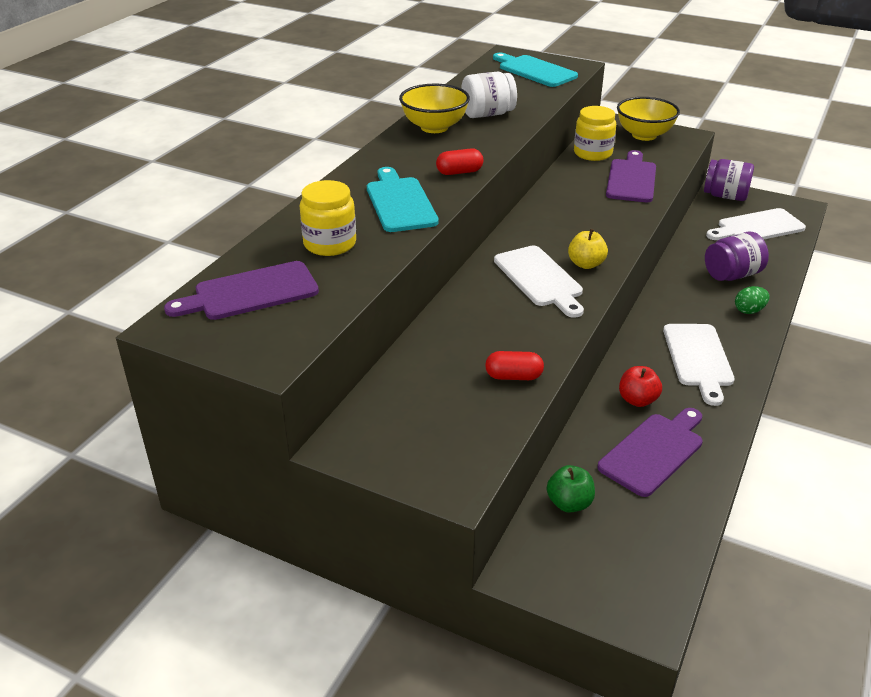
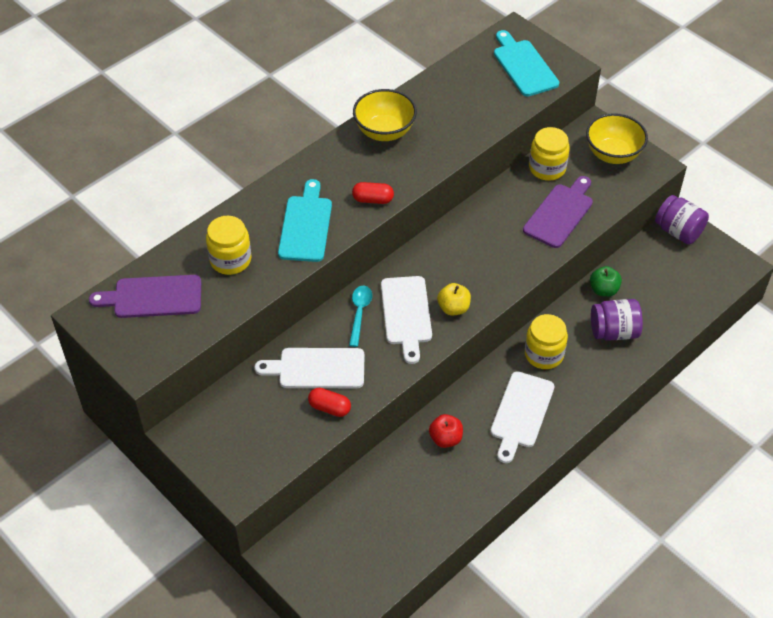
camera: 20 degrees right, 15 degrees up
white jar [461,72,517,118] -> none
green apple [547,465,595,513] -> green apple moved to [590,266,622,297]
purple cutting board [597,408,703,497] -> none
white cutting board [706,208,806,240] -> white cutting board moved to [254,348,364,388]
green egg [735,286,770,314] -> none
none -> turquoise spoon [349,286,372,347]
none -> yellow jar [525,314,568,369]

